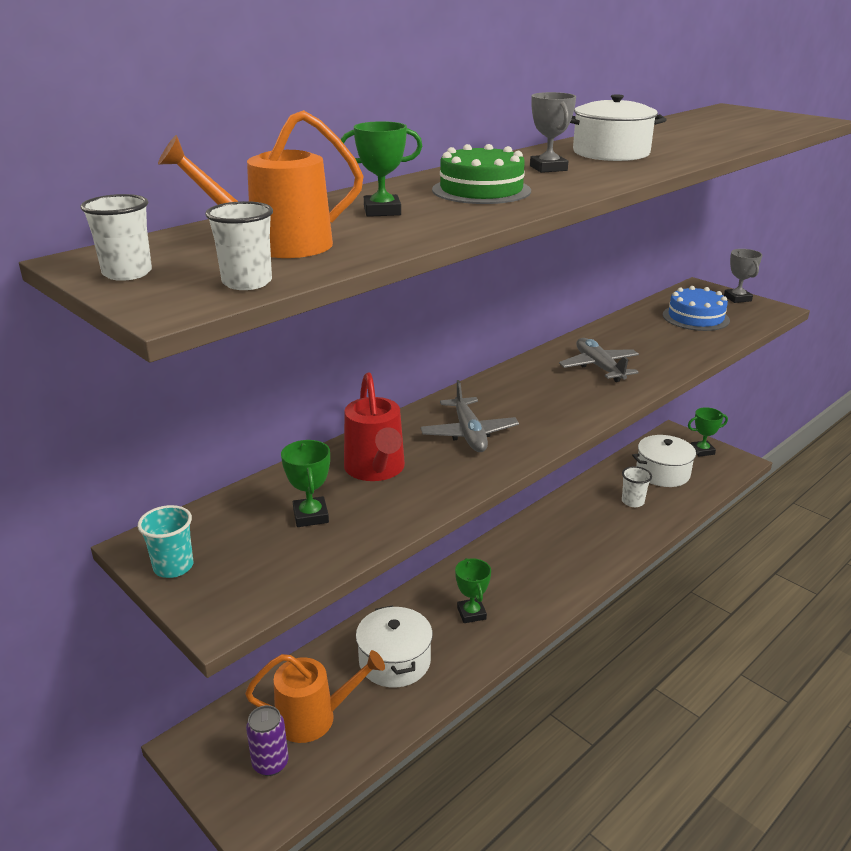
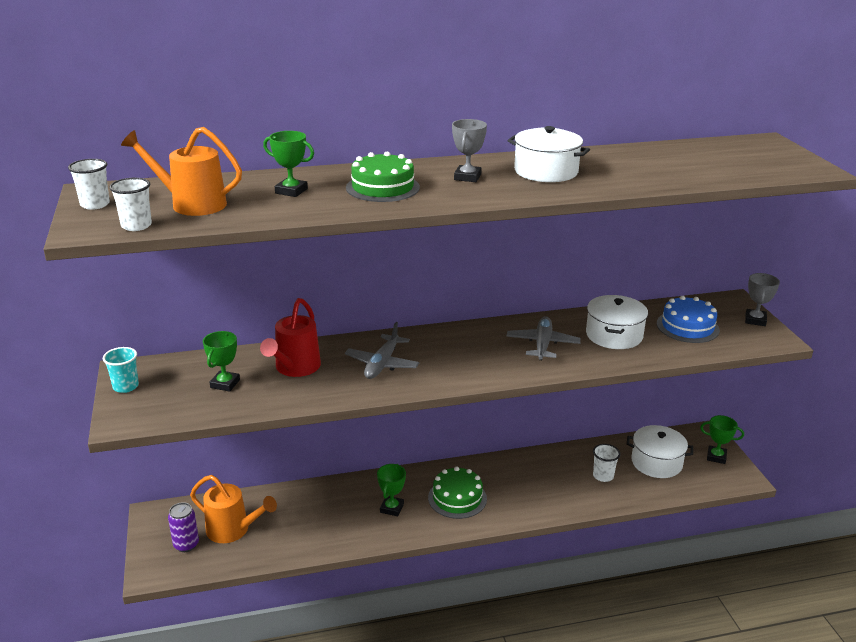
camera: 30 degrees right, 0 degrees up
white pot [356,605,433,688] -> white pot moved to [586,295,648,349]
none -> green cake [428,467,487,519]

